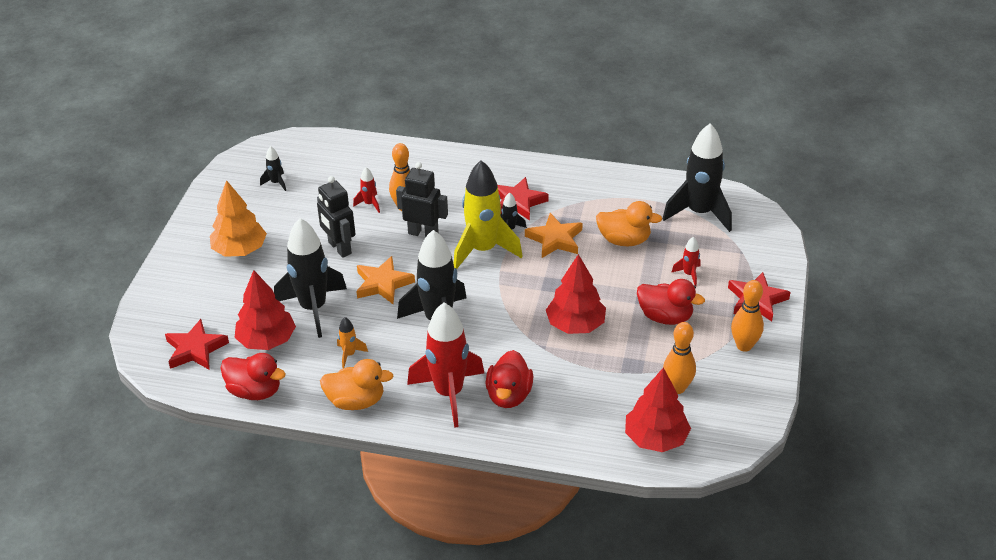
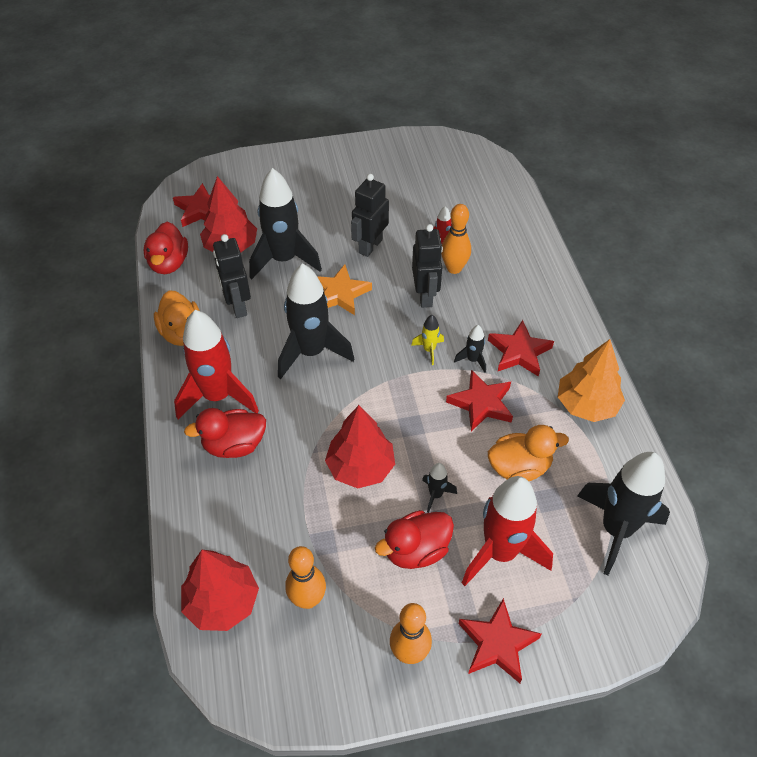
camera: 65 degrees right, 10 degrees up
orange tree [210,180,267,257] -> orange tree moved to [558,339,625,422]
black rocket [260,146,286,191] -> black rocket moved to [422,463,457,513]
orange rocket [337,317,368,368] -> black robot [213,234,251,318]
yellow rocket [453,160,522,269] -> yellow rocket [411,315,444,365], size x0.43
orange star [525,213,583,258] -> red star [446,370,513,431]
orange duck [596,201,662,246] -> orange duck turned 90 degrees counterclockwise [488,425,569,481]
red duck [637,279,705,325] -> red duck turned 60 degrees clockwise [375,510,454,569]
red rocket [671,237,701,286] -> red rocket [462,476,553,586], size x2.32

